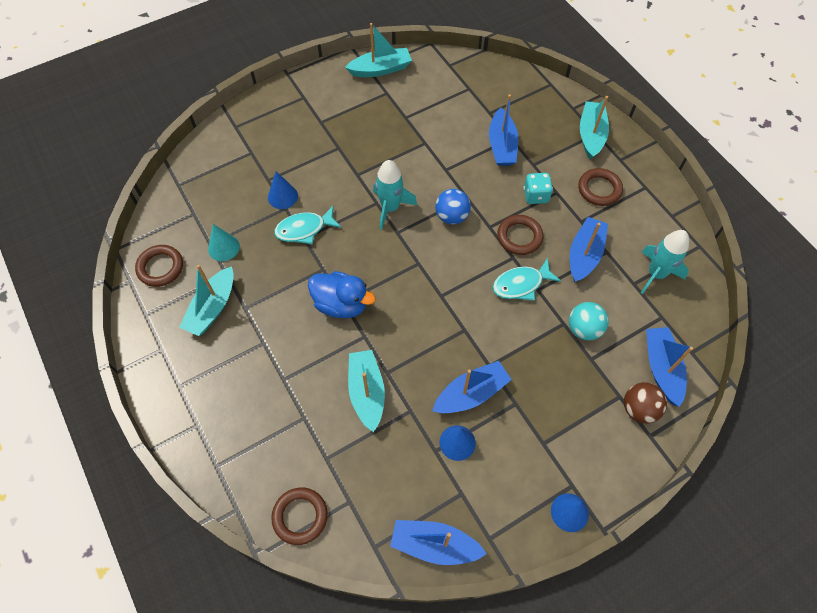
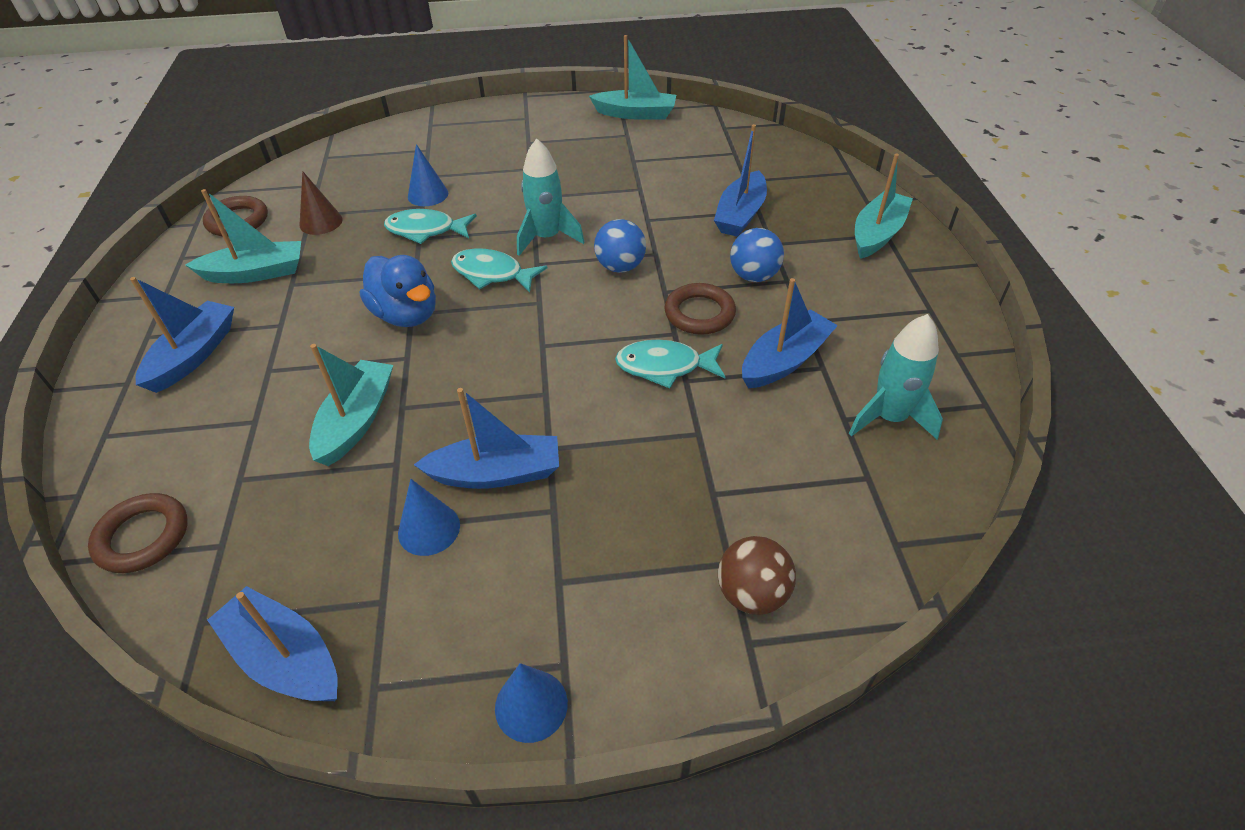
camera: 25 degrees right, 15 degrees down
turquoise boat [179,265,234,336] -> turquoise boat turned 150 degrees counterclockwise [185,189,301,283]
turquoise cone [208,224,240,261] -> brown cone [299,171,343,235]
turquoise dice [524,173,553,204] -> blue ball [730,228,784,282]
turquoise ball [569,302,609,340] -> none
brown ring [578,168,623,206] -> none
blue boat [646,327,693,407] -> blue boat moved to [130,277,234,393]
none -> turquoise fish [451,248,548,292]

